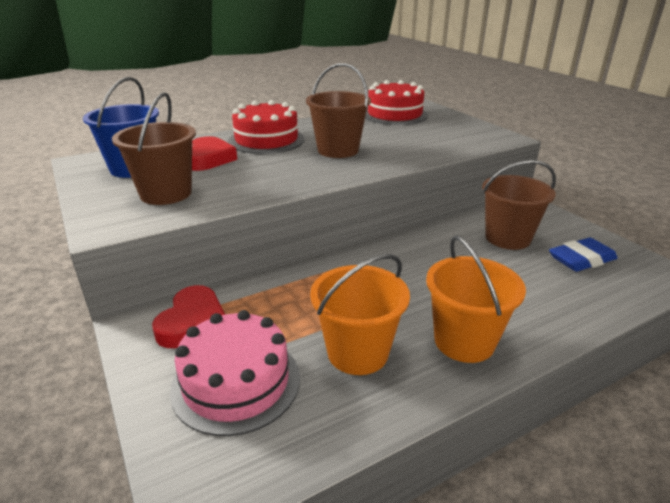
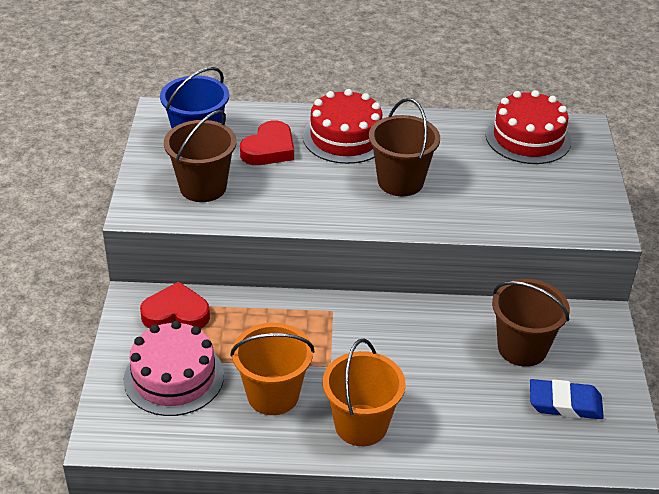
camera: 30 degrees right, 10 degrees up
red heart [152,285,225,348] -> red heart turned 135 degrees counterclockwise [140,282,210,329]

